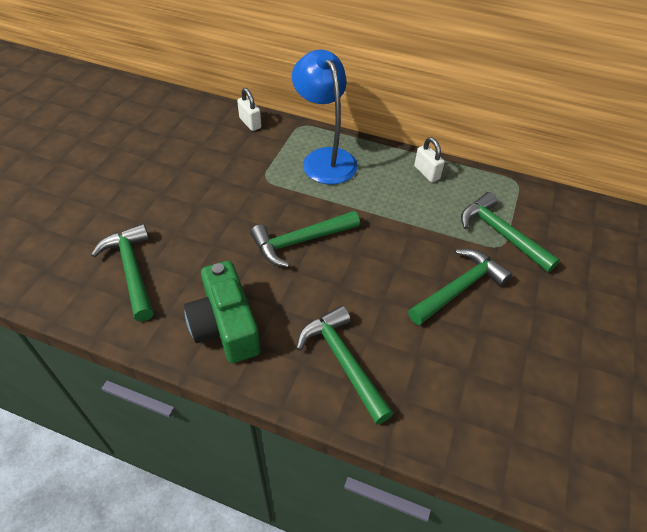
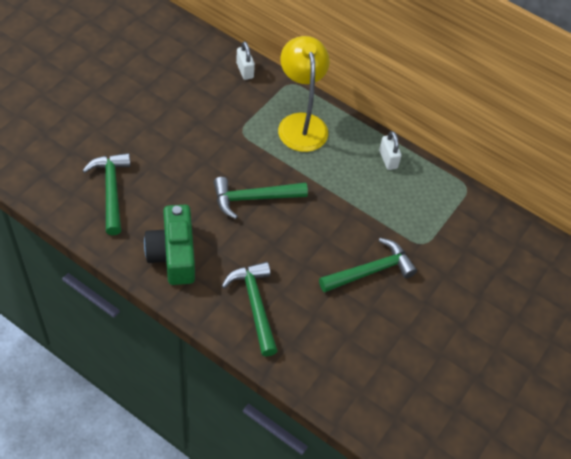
camera: 10 degrees right, 5 degrees up
blue lamp [292,50,358,184] -> yellow lamp [278,36,330,152]
green hammer [461,192,560,273] -> none

